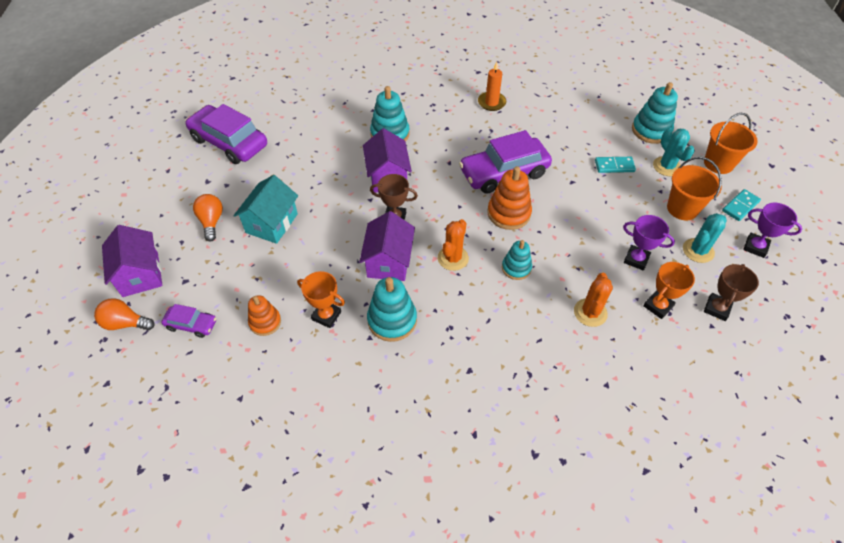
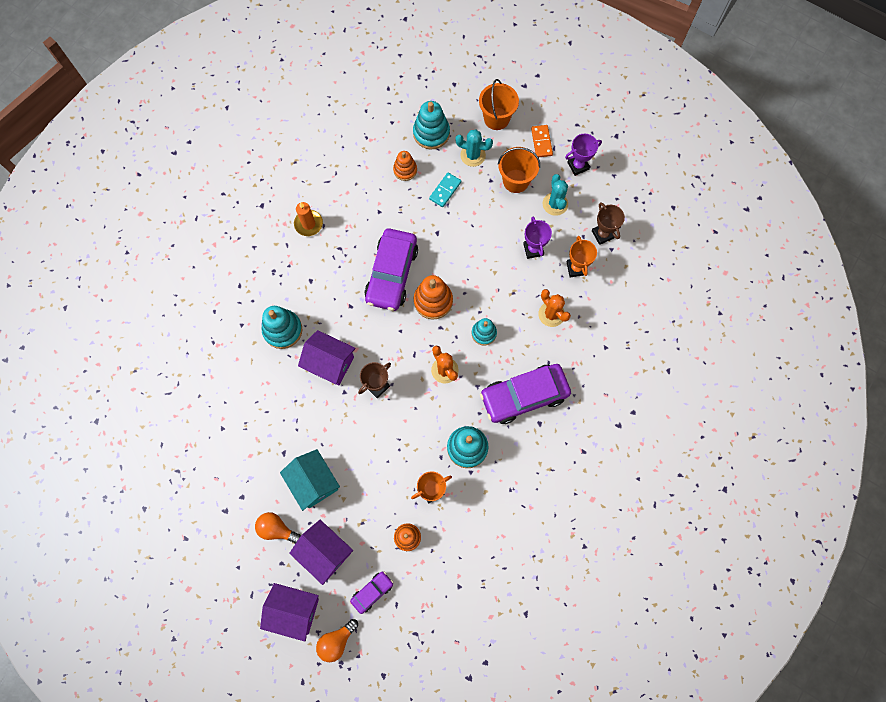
camera: 55 degrees left, 20 degrees up
purple car [185,104,267,164] -> purple car moved to [480,364,571,424]
purple house [359,211,415,281] -> purple house moved to [289,520,353,585]
purple trophy [623,215,675,270] -> purple trophy turned 75 degrees counterclockwise [523,217,552,259]
turquoise domino [722,189,761,221] -> orange domino [531,125,553,158]
none -> orange stacking toy [393,151,417,181]

